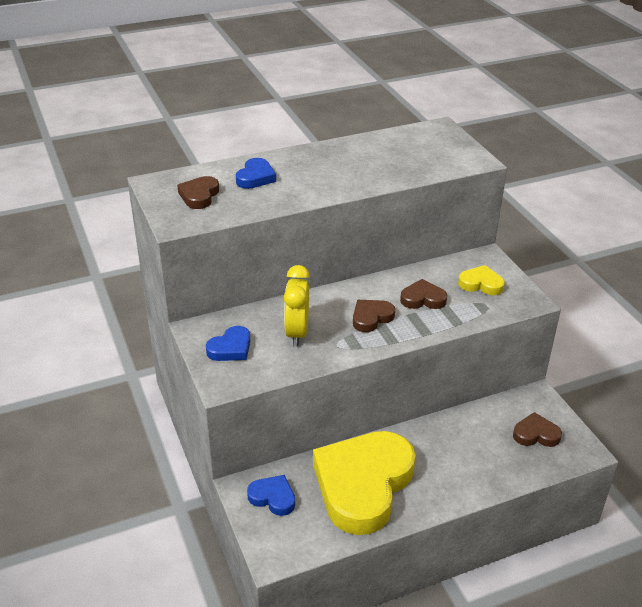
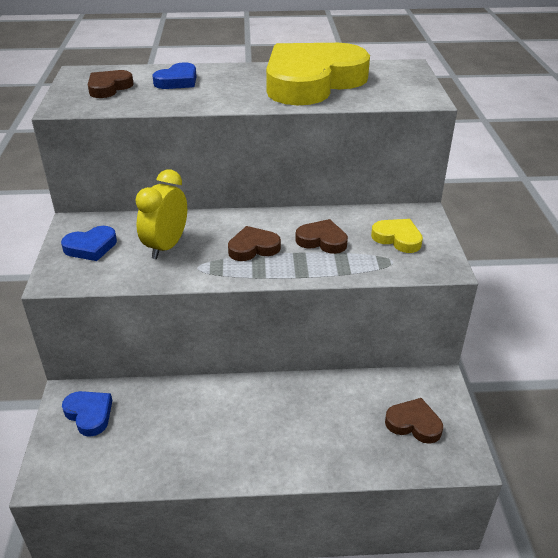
camera: 20 degrees right, 0 degrees up
yellow heart [313,431,416,535] -> yellow heart moved to [266,43,370,105]

